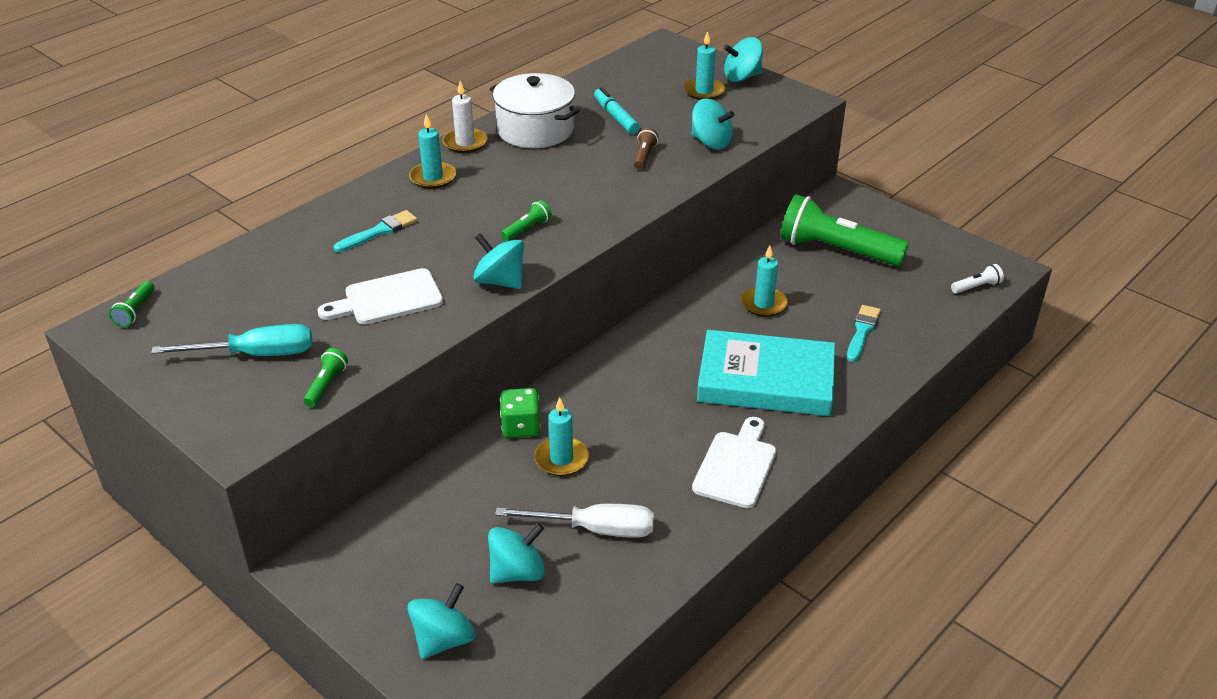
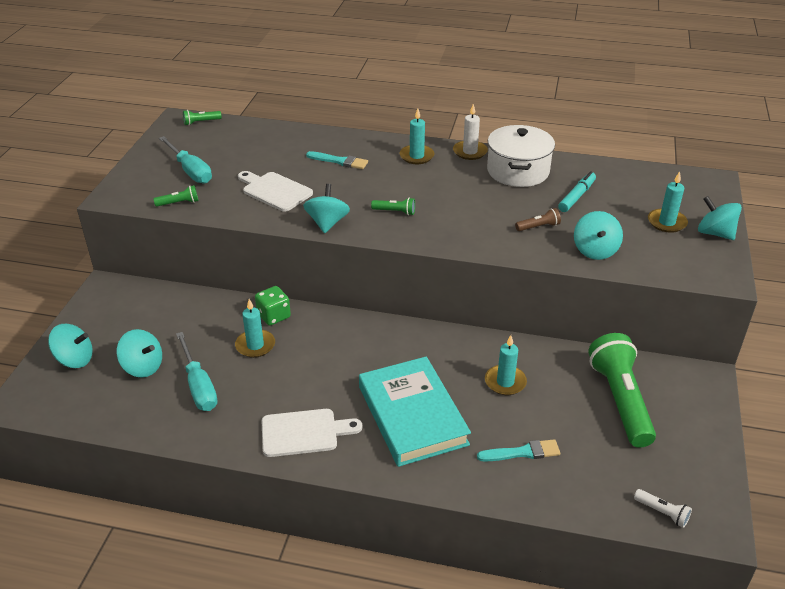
camera: 60 degrees right, 0 degrees up
white screwdriver [495,504,654,538] -> turquoise screwdriver [176,332,217,411]

